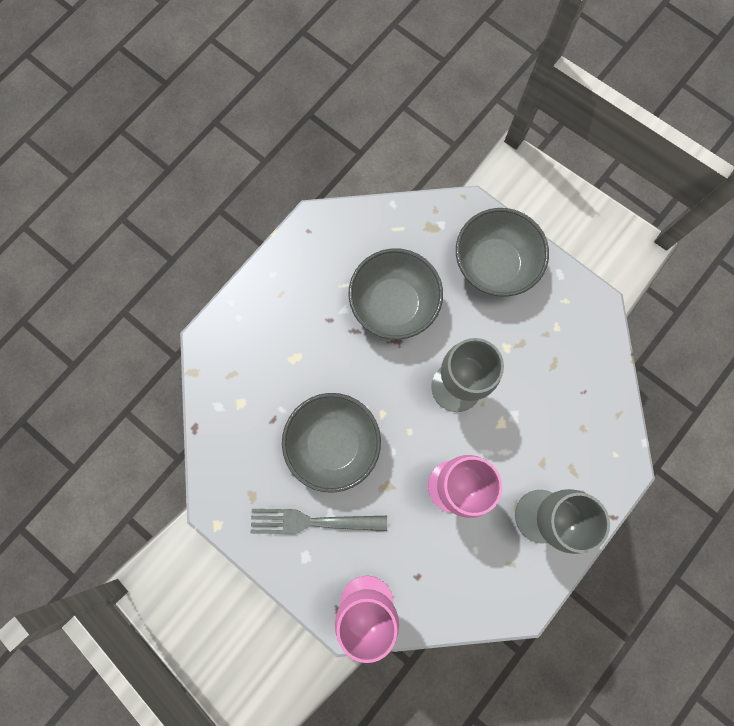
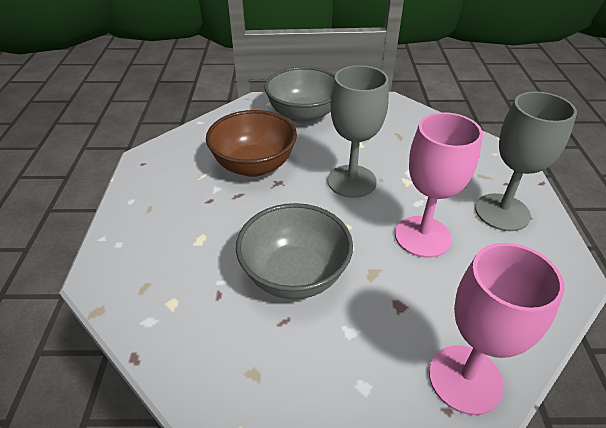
camera: 40 degrees left, 35 degrees down
grey fork [251,509,387,534] -> none
grey bowl [348,248,443,340] -> brown bowl [206,110,297,177]

